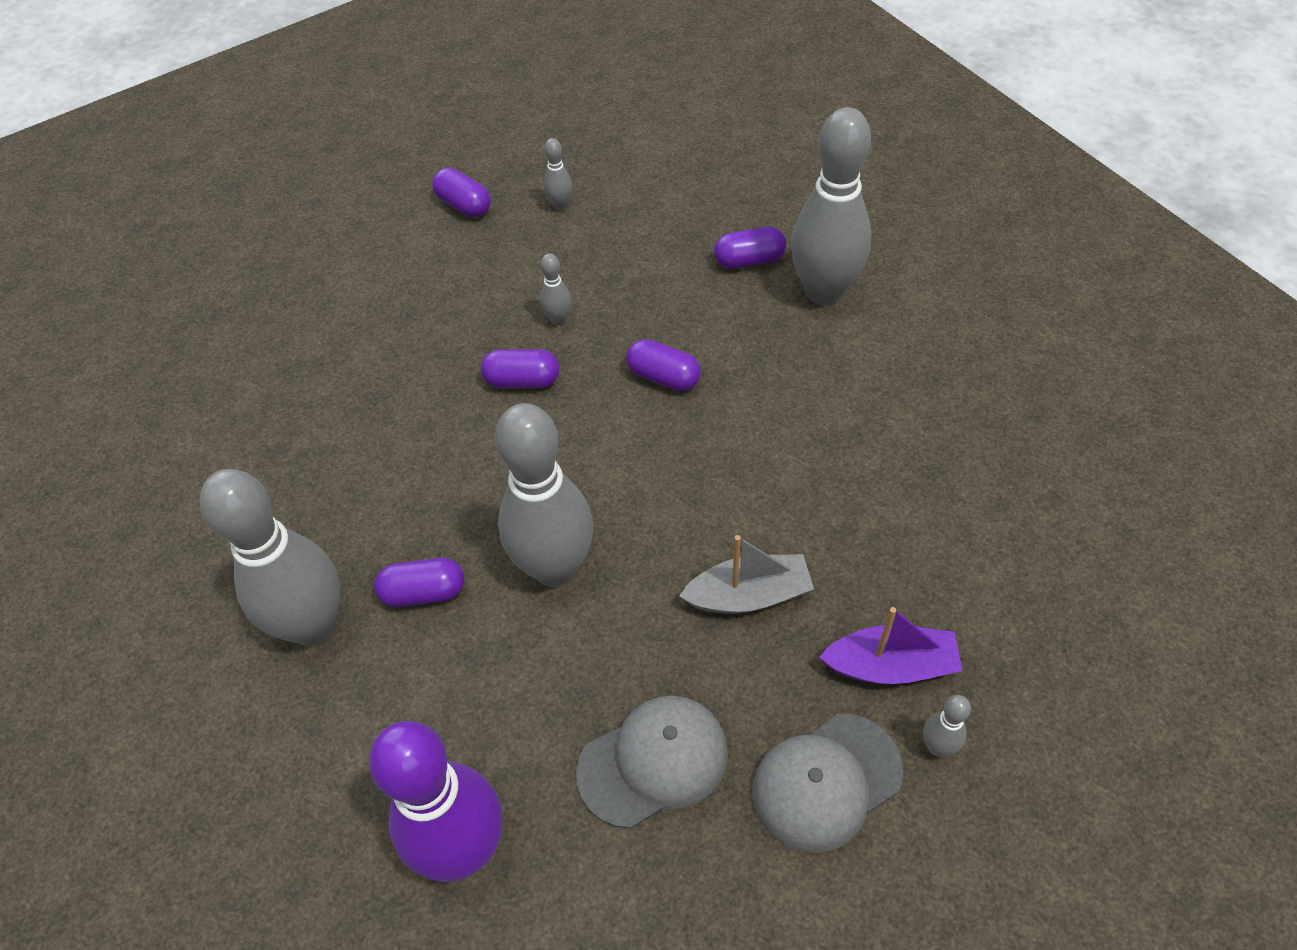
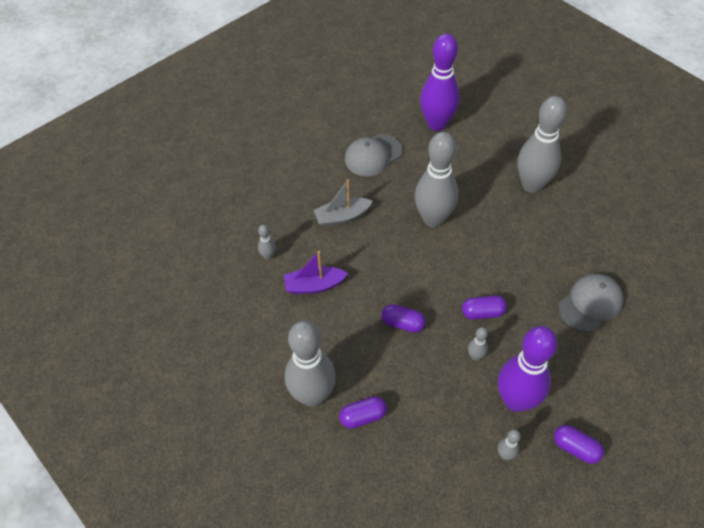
camera: 170 degrees right, 0 degrees up
purple capsule [374,558,464,607] -> none
grey cap [753,714,903,853] -> grey cap moved to [558,273,624,332]
purple boat [819,607,963,684] -> purple boat moved to [284,251,348,294]
grey bowling pin [923,695,971,757] -> grey bowling pin moved to [258,225,276,260]
none -> purple bowling pin [498,326,557,412]

